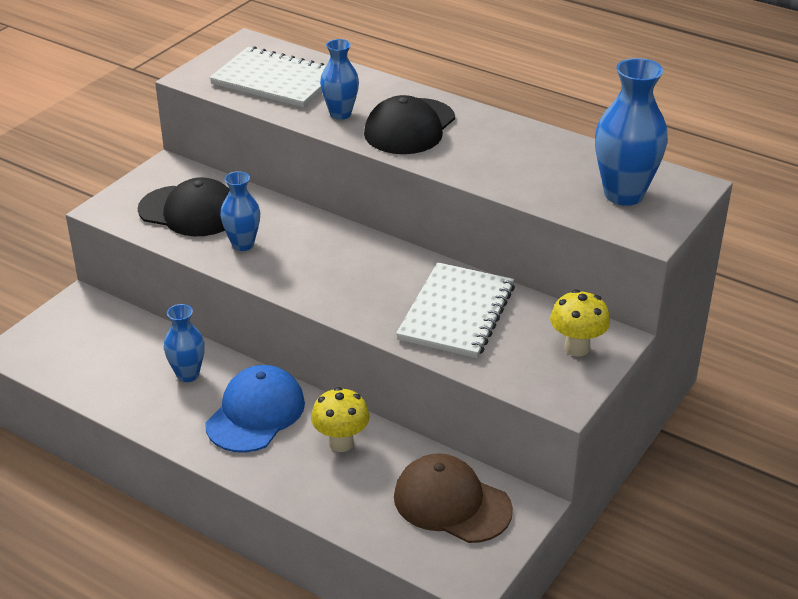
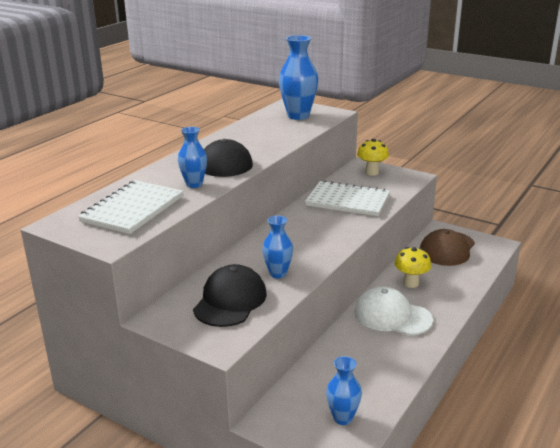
camera: 90 degrees left, 10 degrees down
blue vase [164,304,205,382] -> blue vase moved to [326,356,362,425]
blue cap [205,365,305,453] -> white cap [355,286,433,336]

